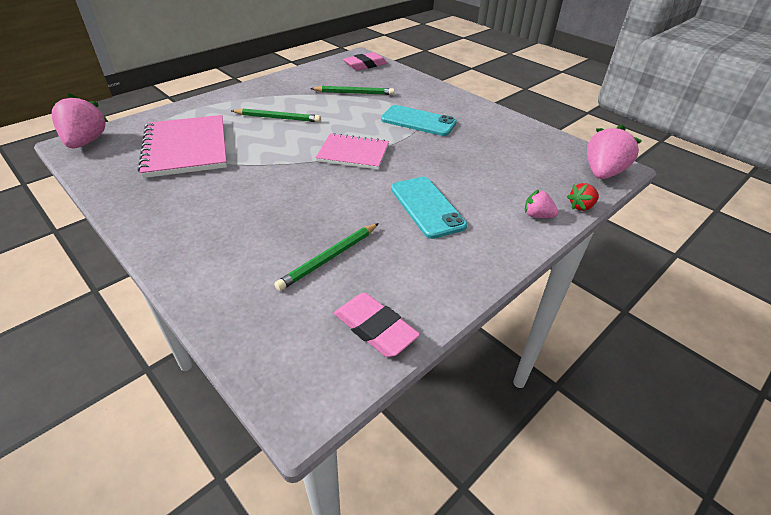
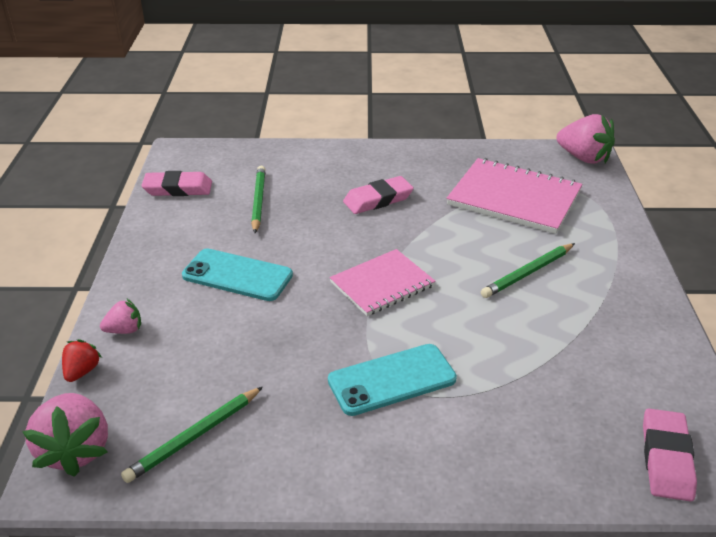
camera: 135 degrees right, 5 degrees down
green pencil [310,86,394,95] -> green pencil moved to [121,387,263,483]
none -> pink eraser [343,176,414,214]

